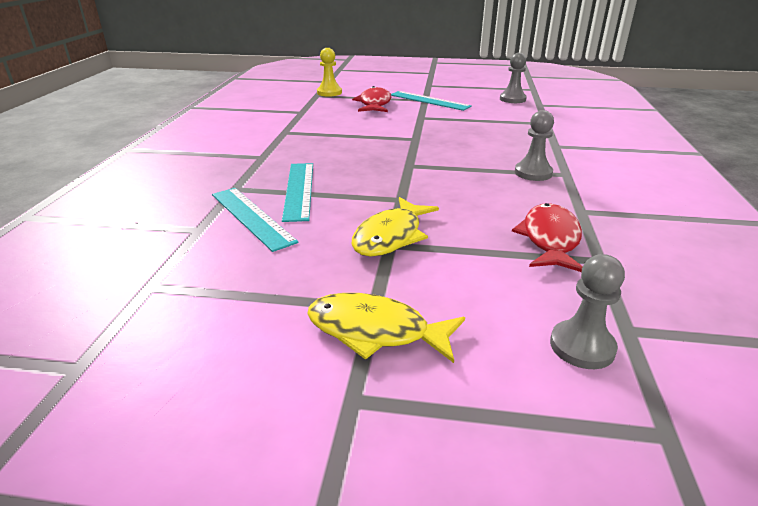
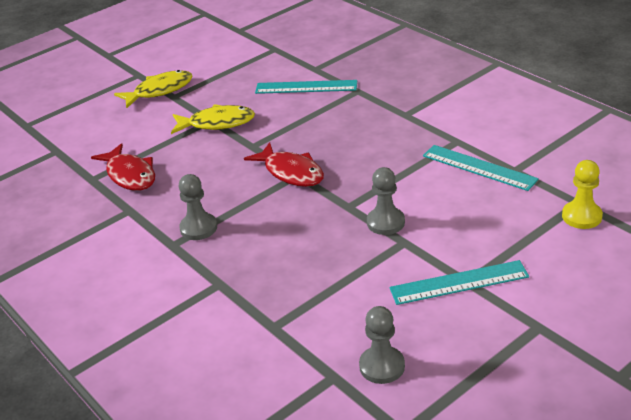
camera: 135 degrees right, 5 degrees up
turquoise ruler [282,163,313,222] -> turquoise ruler moved to [423,145,539,191]
yellow fish [351,197,439,257] -> yellow fish turned 105 degrees clockwise [171,104,255,134]
red fish [352,86,391,112] -> red fish moved to [244,142,324,187]
grey pawn [550,254,625,369] -> grey pawn moved to [367,167,405,235]

